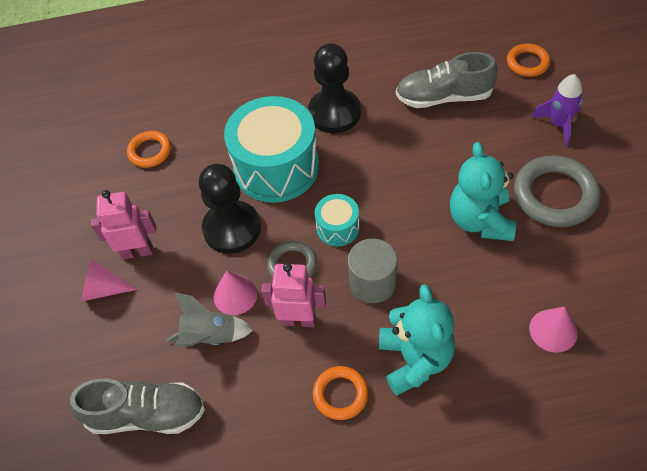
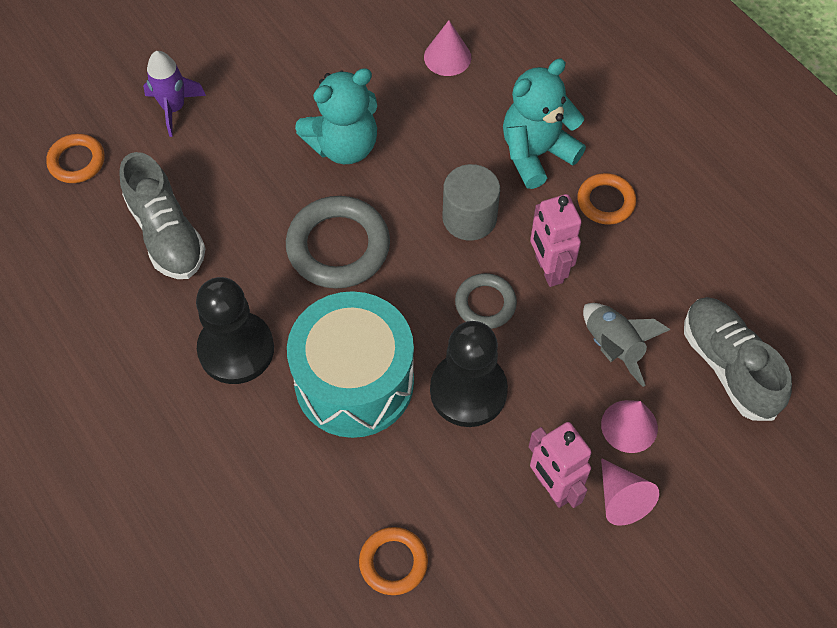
camera: 120 degrees left, 5 degrees up
pink cone [214,271,258,315] -> pink cone moved to [601,400,658,453]
turquoise drum [314,194,360,246] -> none
grey ring [514,155,601,227] -> grey ring moved to [286,196,390,289]

